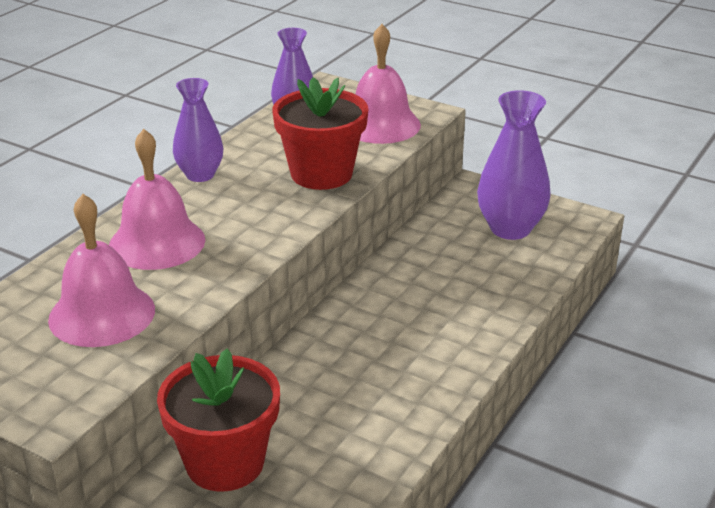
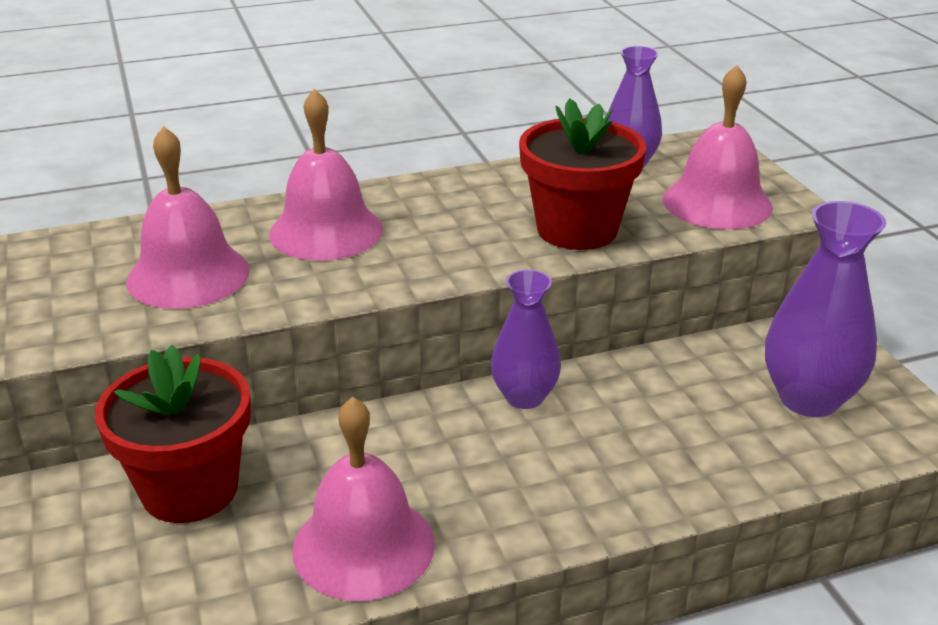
camera: 40 degrees right, 0 degrees up
purple vase [173,78,223,182] -> purple vase moved to [491,270,561,409]
none -> pink bell [292,397,435,601]

